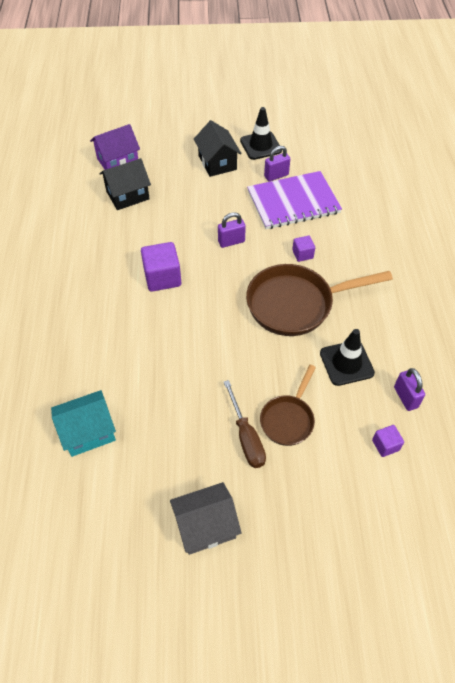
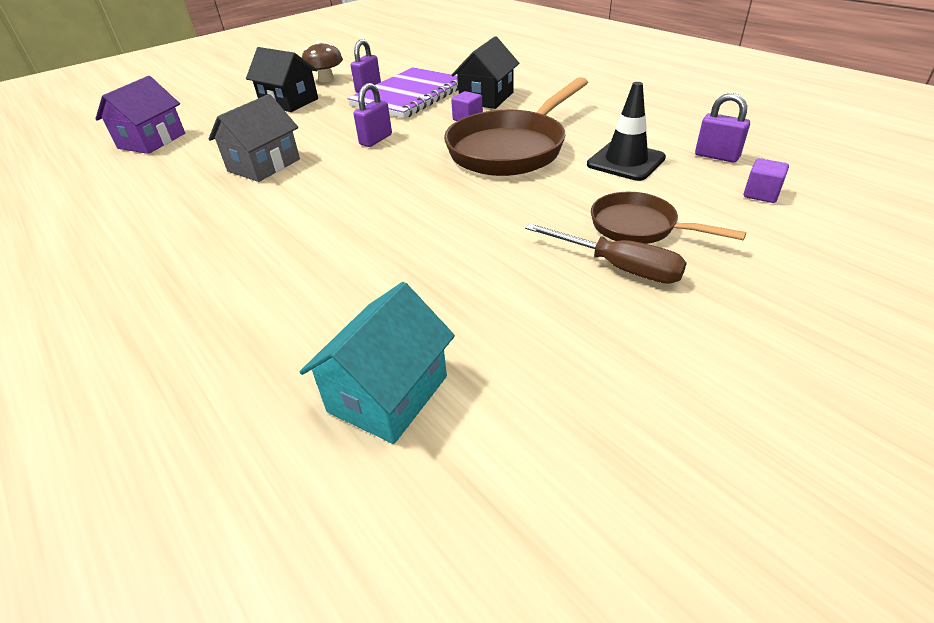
camera: 35 degrees left, 15 degrees down
black house [99,158,151,210] -> black house moved to [451,36,519,109]
purple cube [141,242,181,292] -> none
grey house [170,482,242,555] -> grey house moved to [208,94,300,182]
black traffic cone [240,107,282,160] -> brown mushroom [302,41,343,82]
brown pan [260,365,316,446] -> brown pan turned 135 degrees clockwise [591,192,746,244]

